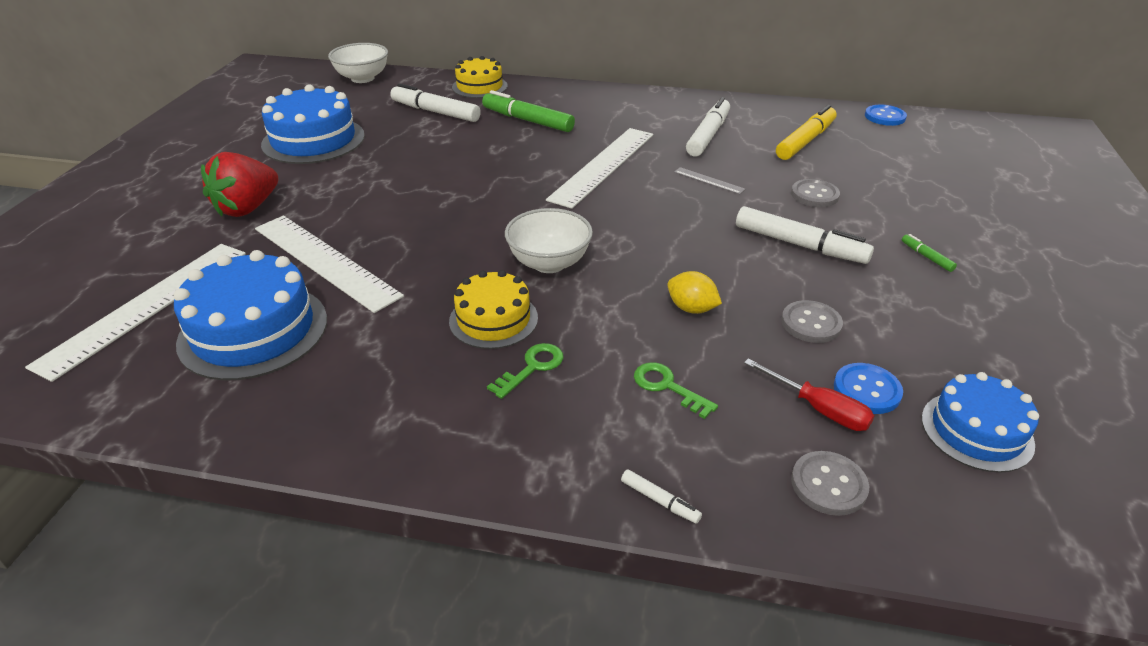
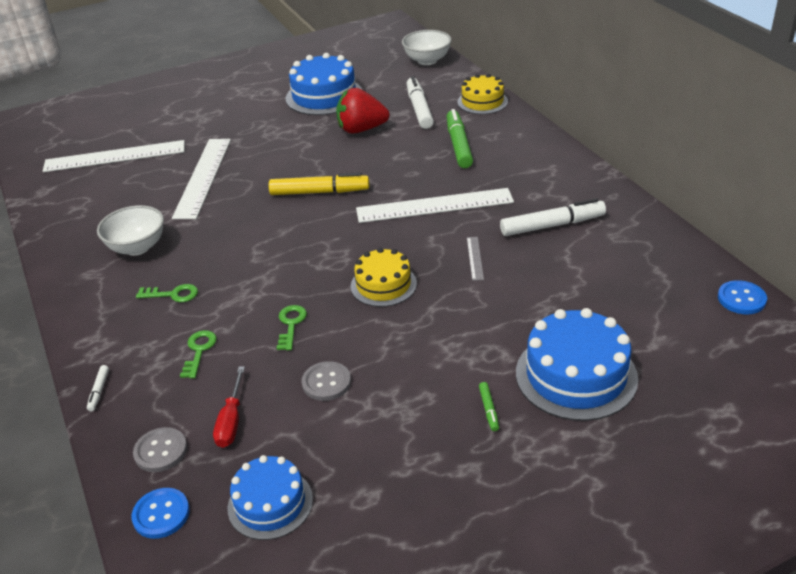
camera: 55 degrees right, 0 degrees up
blue cake [173,250,327,380] -> blue cake moved to [516,308,638,421]
red strawberry [201,152,279,217] -> red strawberry moved to [336,88,389,134]
yellow cake [449,270,538,349] -> yellow cake moved to [351,248,417,307]
white bowl [505,208,593,273] -> white bowl moved to [97,205,164,256]
yellow lemon [667,271,722,314] -> green key [277,305,307,350]
white marker [736,206,874,264] -> none
yellow marker [776,105,837,160] -> yellow marker moved to [269,172,369,195]
grey button [791,179,840,207] -> none
blue button [834,363,903,414] -> blue button moved to [132,488,190,539]
green marker [902,234,957,272] -> green marker turned 150 degrees clockwise [479,382,499,431]

